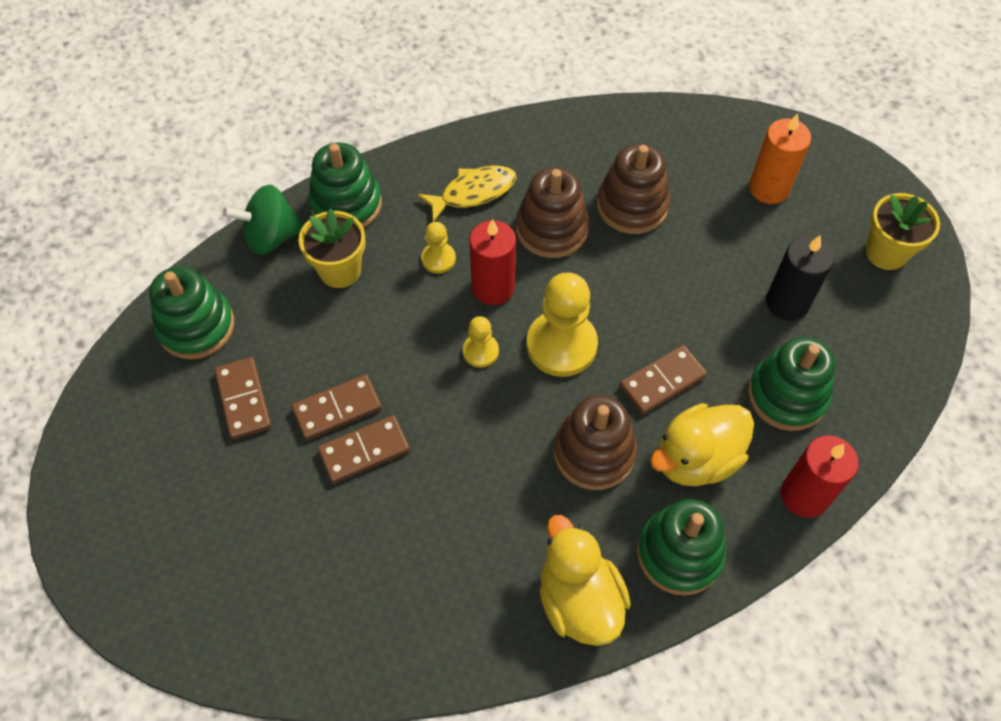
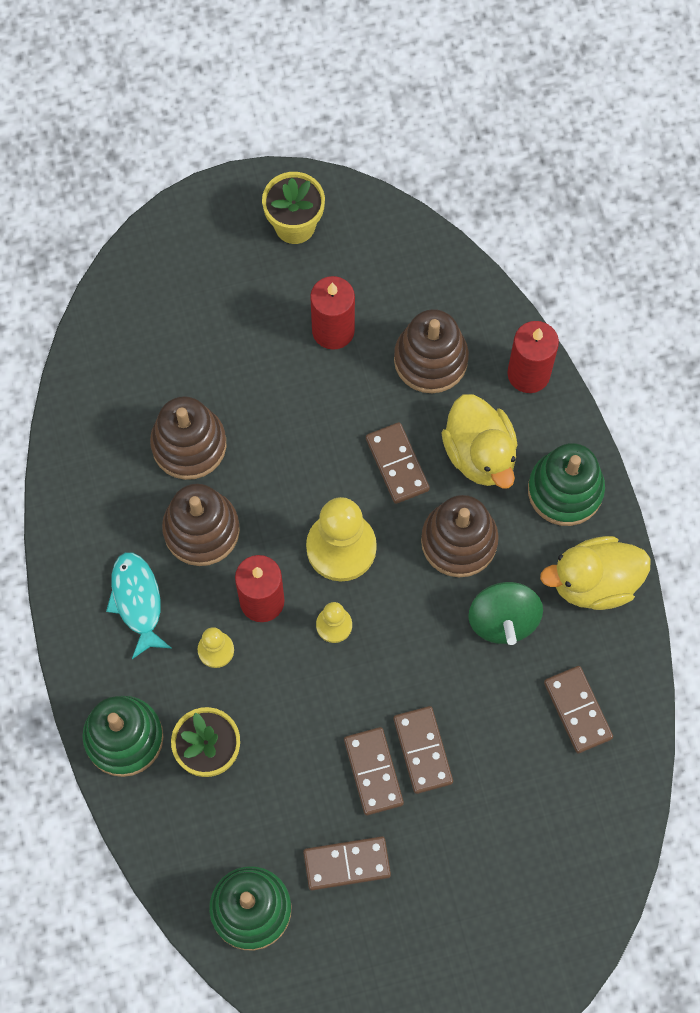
camera: 80 degrees left, 10 degrees up
green spinning top [223,184,304,255] -> green spinning top moved to [468,582,543,645]
yellow fish [418,165,516,222] -> turquoise fish [106,552,171,659]
green stacking toy [748,337,835,431] -> brown stacking toy [394,309,469,393]
orange candle [749,113,811,204] -> none
black candle [766,235,834,321] -> red candle [310,276,355,350]
none -> brown domino [544,666,613,753]

